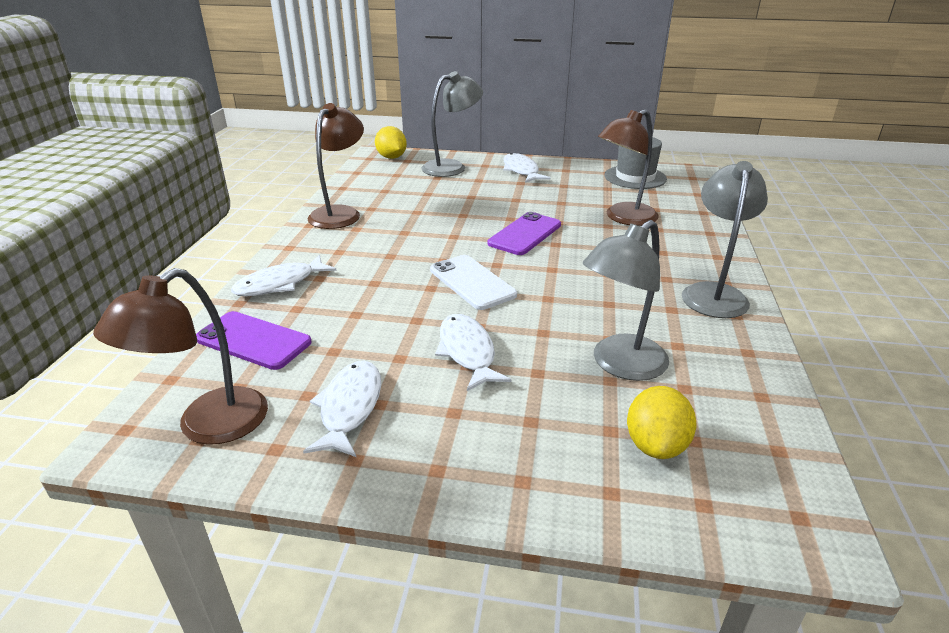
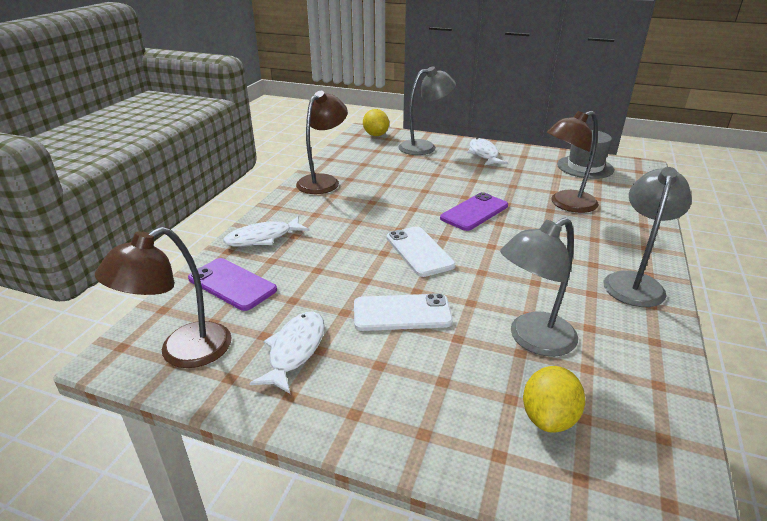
camera: 10 degrees right, 0 degrees up
white fish [435,314,512,391] -> white phone [354,293,453,331]

